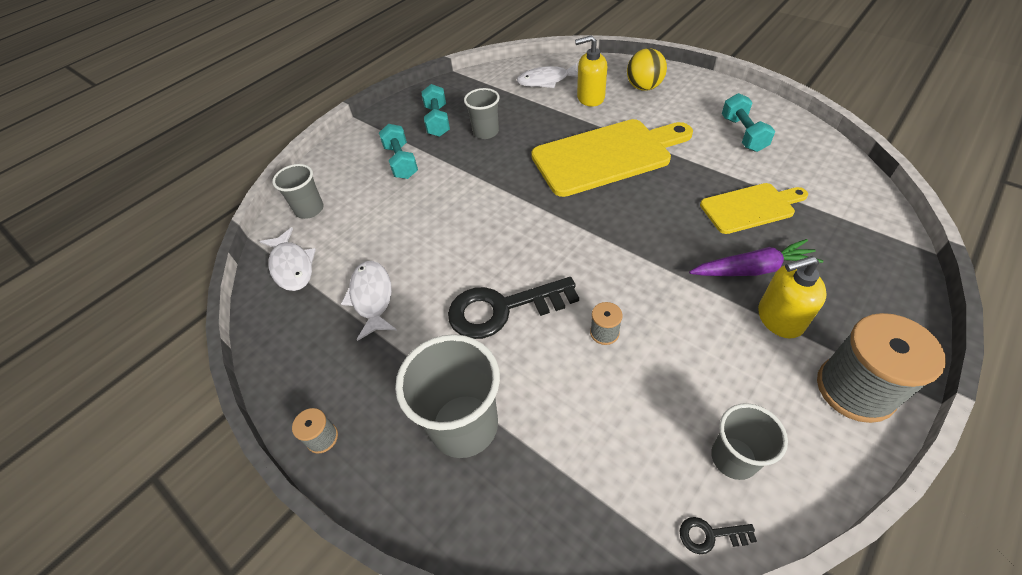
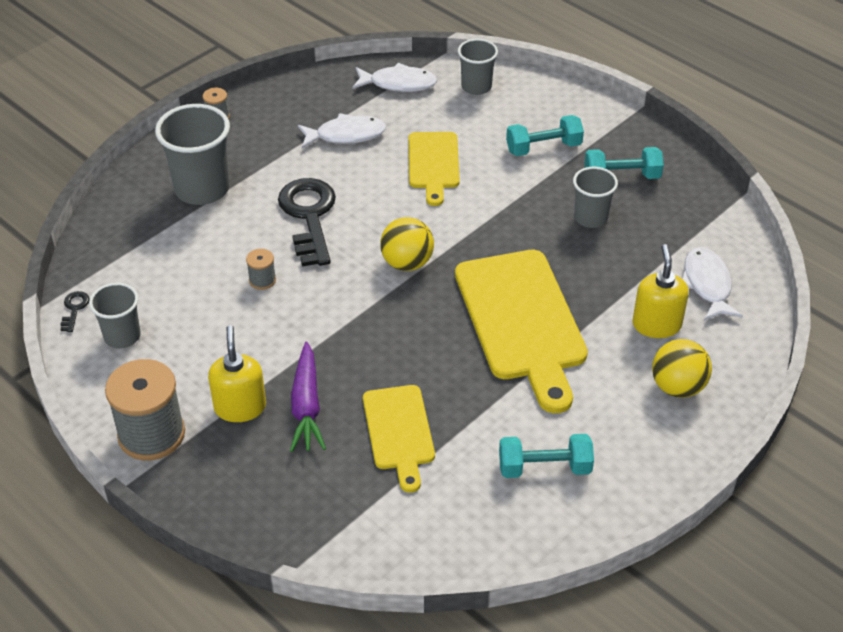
camera: 90 degrees right, 5 degrees down
white fish [260,227,316,291] -> white fish turned 150 degrees counterclockwise [352,63,437,92]
none -> yellow ball [380,217,434,271]
none -> yellow cutting board [409,132,460,206]

